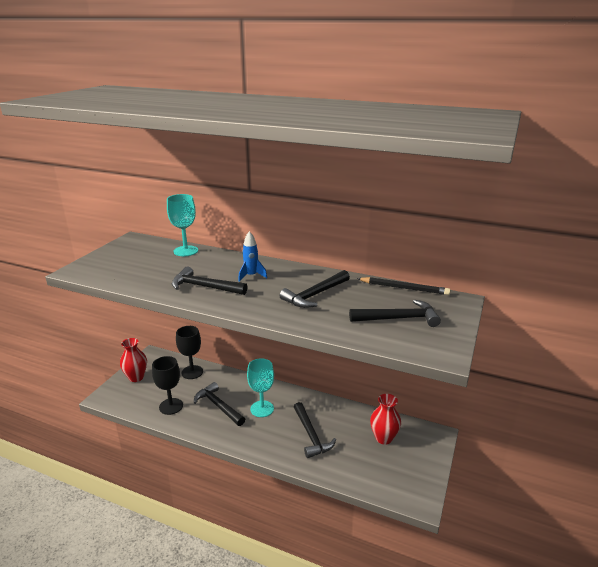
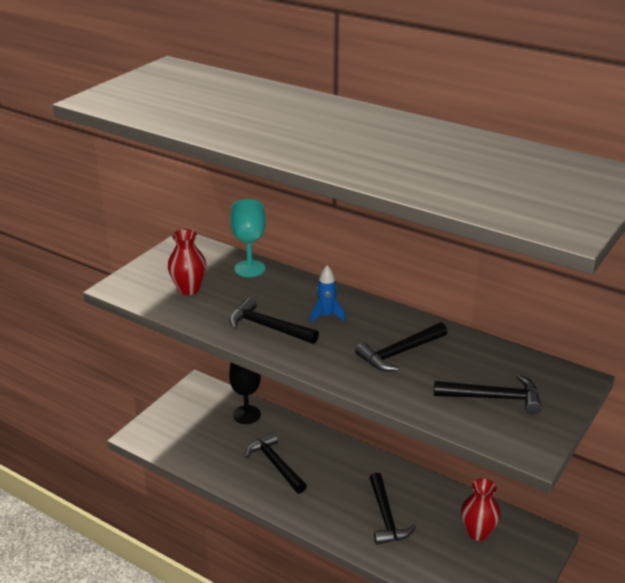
camera: 10 degrees right, 5 degrees up
red vase [120,338,147,382] -> red vase moved to [168,229,206,295]
black goblet [152,356,183,415] -> none
turquoise goblet [247,358,274,417] -> none
black pencil [357,277,451,295] -> none

